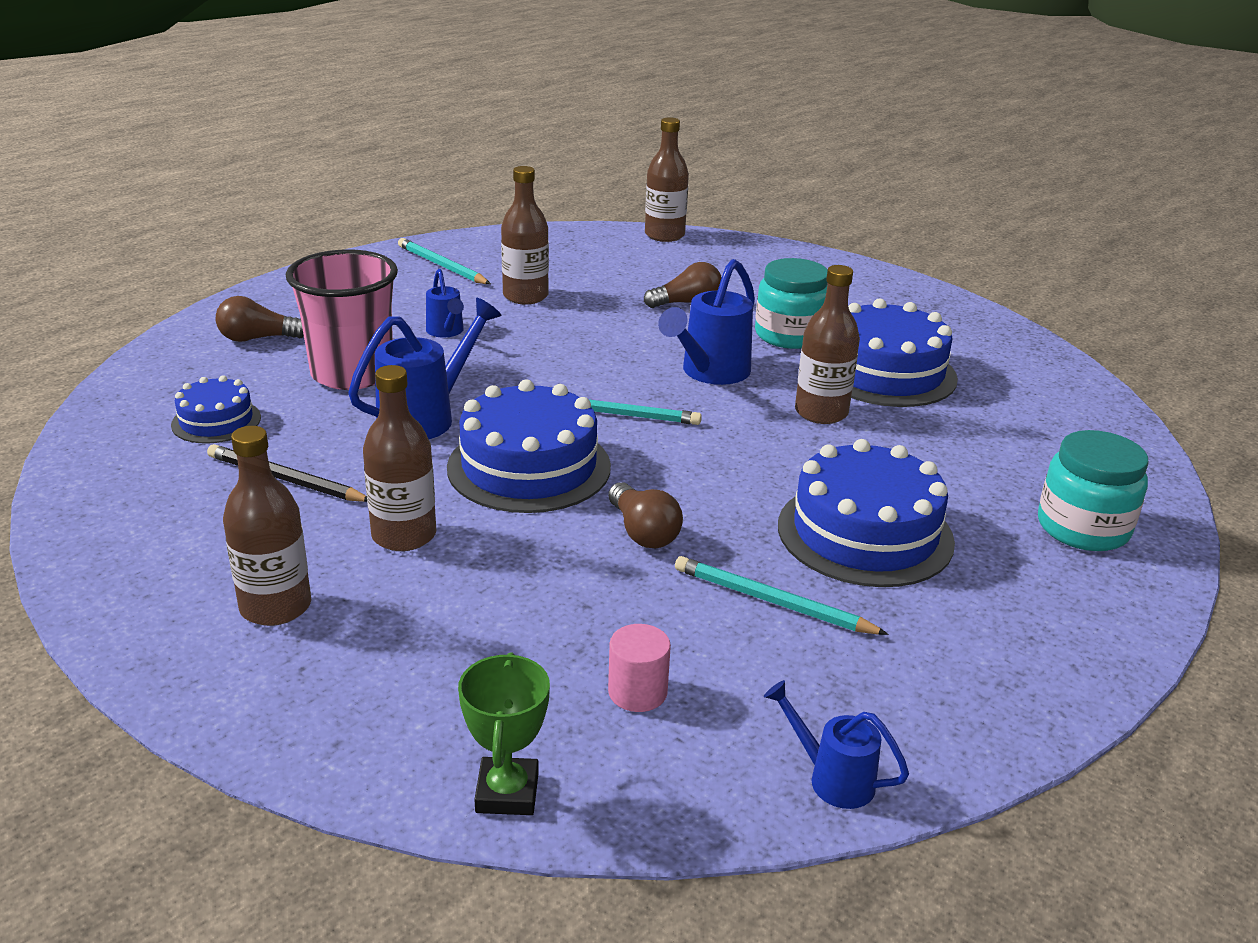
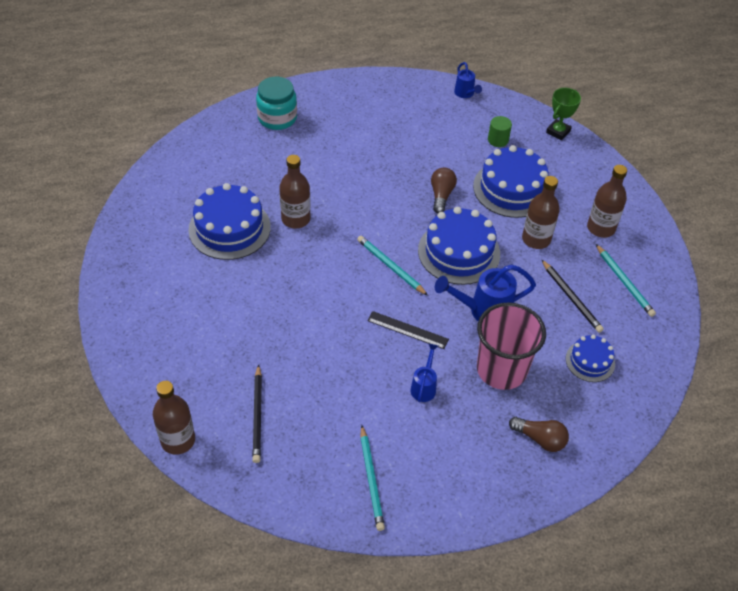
camera: 145 degrees left, 20 degrees up
brown bottle [501,166,549,304] -> none
pink cylinder [608,624,671,712] -> green cylinder [488,116,512,147]
brown light bulb [644,262,722,308] -> none
blue watering can [658,259,755,385] -> none
turquoise pencil [675,556,888,635] -> turquoise pencil moved to [596,244,656,317]
turquoise jar [755,258,828,349] -> none
blue cake [778,439,955,587] -> blue cake moved to [473,145,549,218]
none -> black pencil [252,364,262,463]
none -> black ruler [367,311,449,349]

